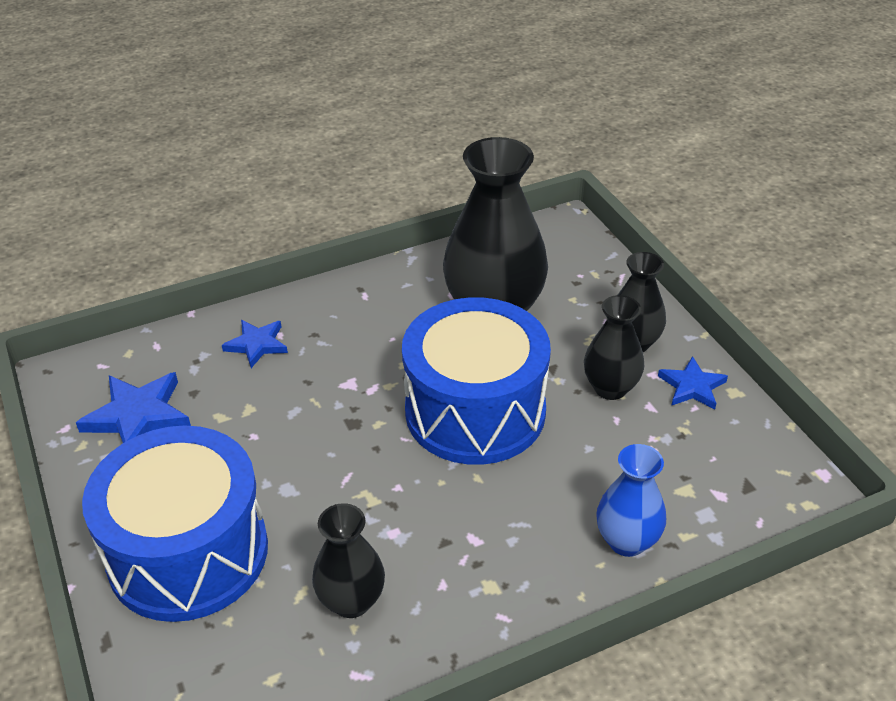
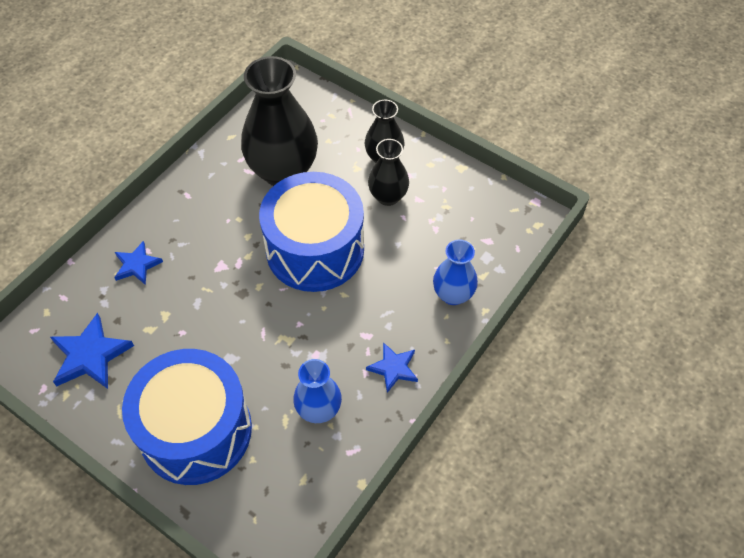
camera: 30 degrees left, 15 degrees up
black vase [312,503,385,618] -> blue vase [293,359,342,423]
blue star [658,356,728,409] -> blue star moved to [366,342,418,393]

